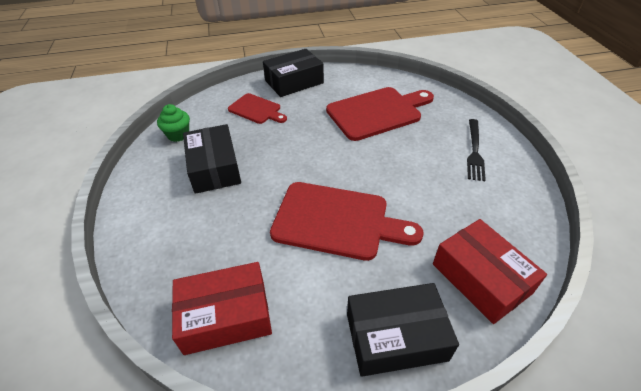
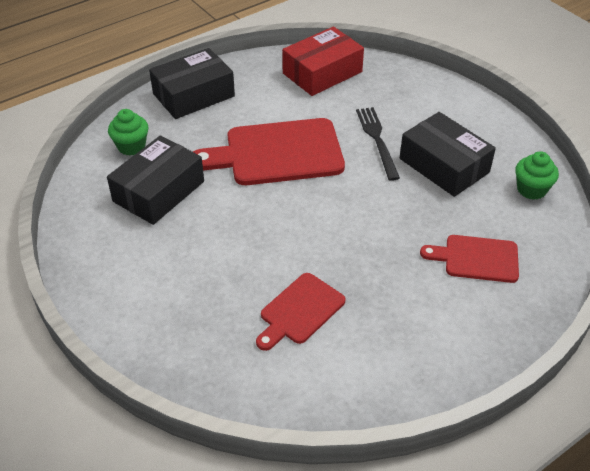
camera: 155 degrees right, 0 degrees up
black box [263,49,324,97] -> black box moved to [107,135,204,225]
red cutting board [326,87,434,141] -> red cutting board [256,273,346,351], size x0.57
red box [433,219,547,324] -> green cupcake [108,109,149,155]
black fork [467,119,486,181] -> black fork moved to [356,107,400,181]

